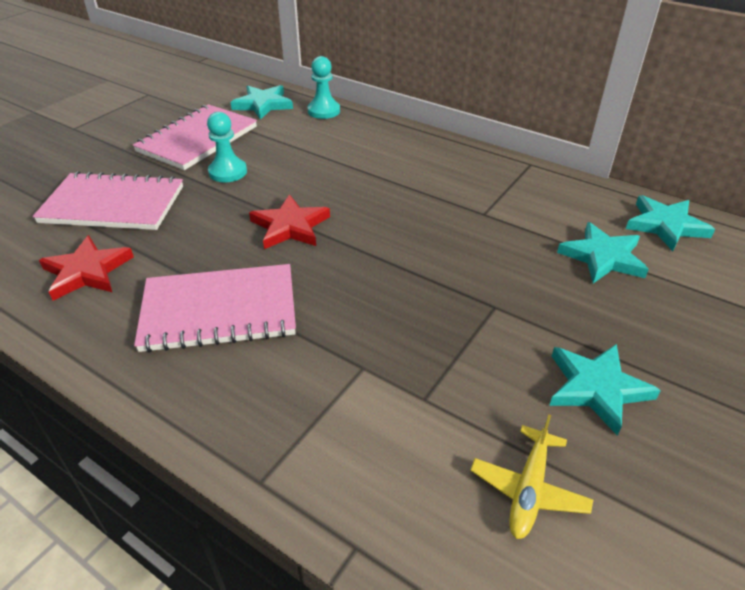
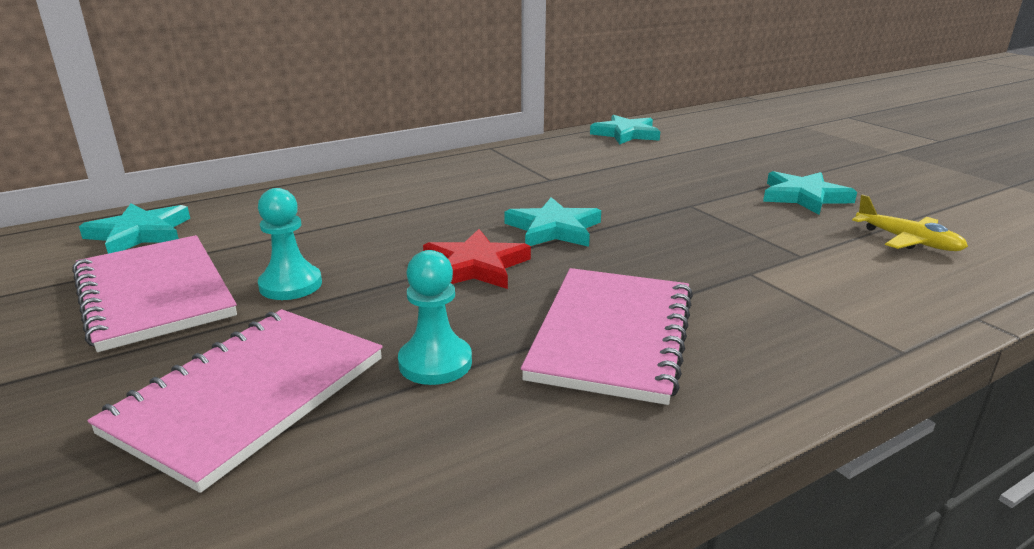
camera: 65 degrees left, 15 degrees down
red star [39,235,134,301] -> none
turquoise pawn [307,56,340,119] -> turquoise pawn moved to [398,250,472,385]
turquoise star [557,222,649,283] -> turquoise star moved to [505,197,601,247]

